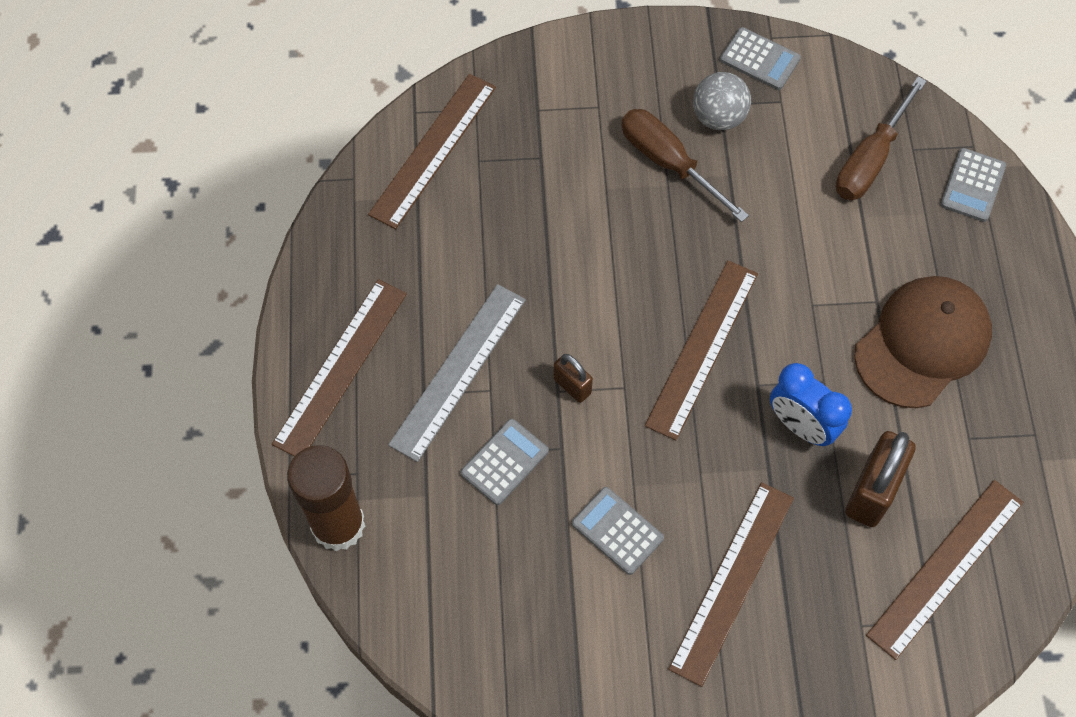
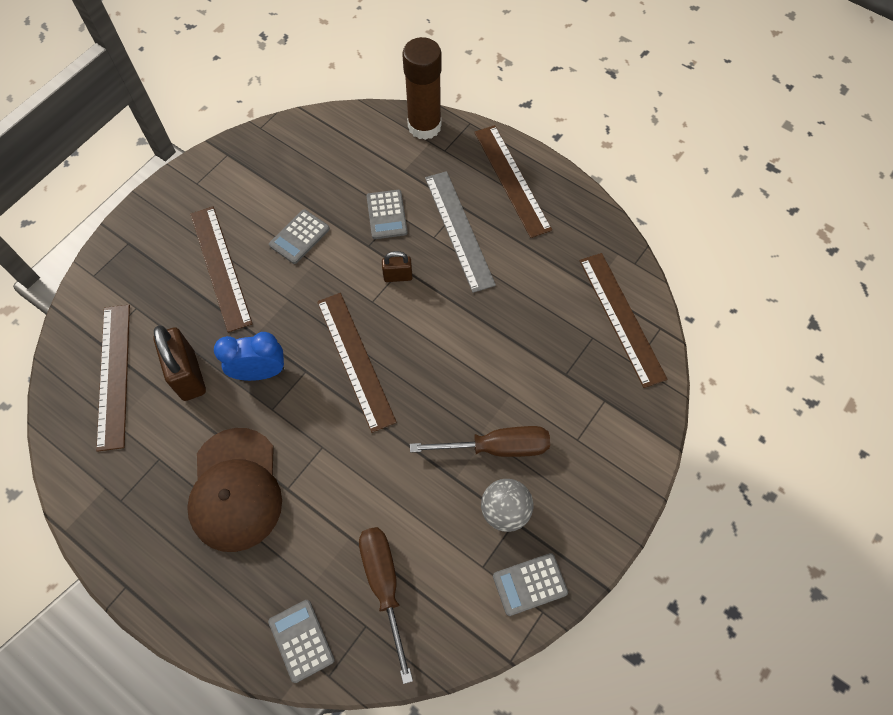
camera: 130 degrees right, 0 degrees up
grey calculator [572,487,664,575] -> grey calculator turned 135 degrees clockwise [269,209,330,264]

